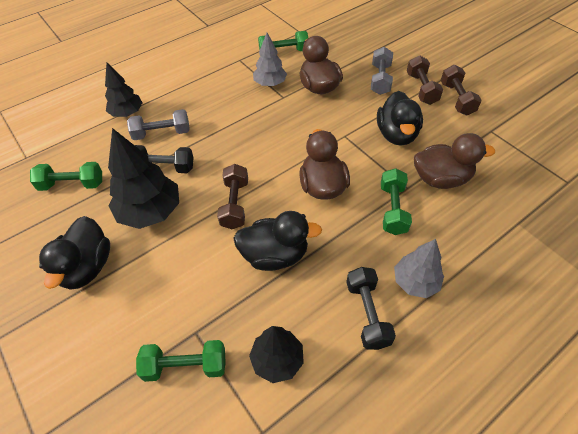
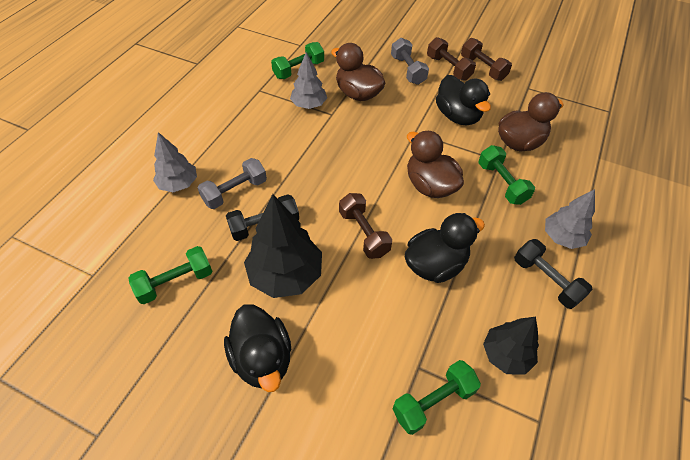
camera: 30 degrees left, 0 degrees up
black tree [105,62,142,117] -> grey tree [153,132,197,192]

